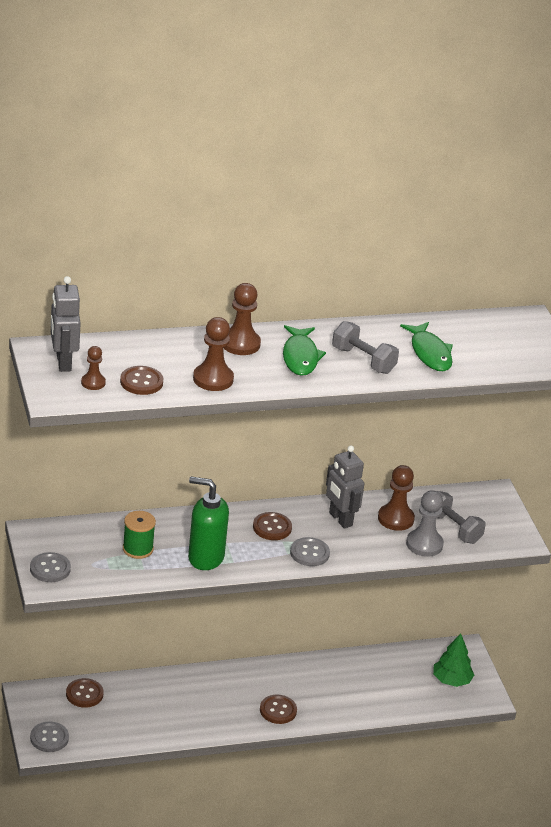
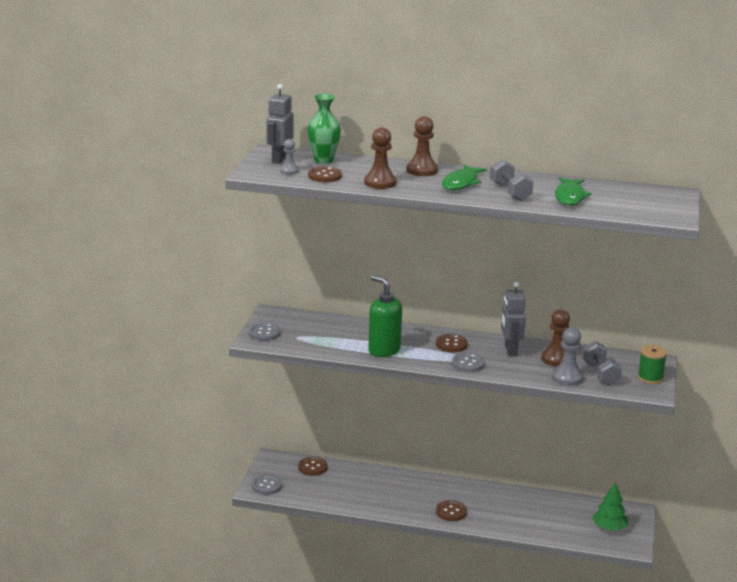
camera: 30 degrees right, 10 degrees down
brown pawn [81,346,106,390] -> grey pawn [280,139,299,175]
green spool [123,511,156,559] -> green spool moved to [638,345,667,384]
none -> green vase [307,94,341,164]

